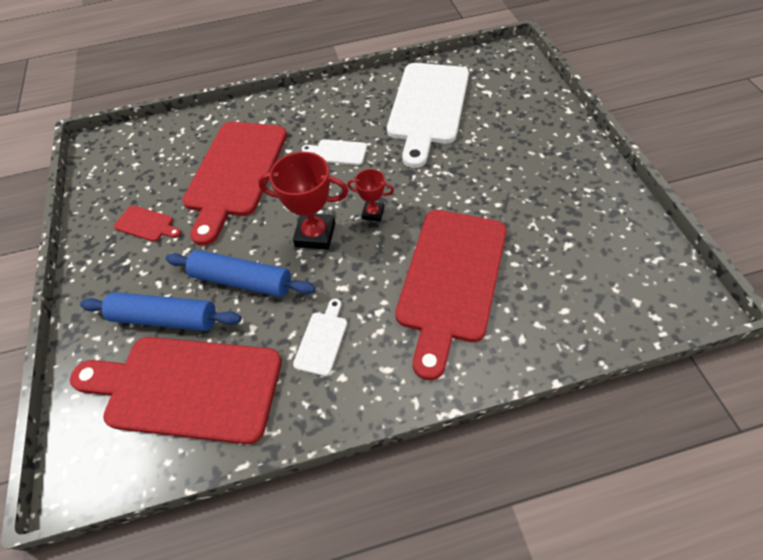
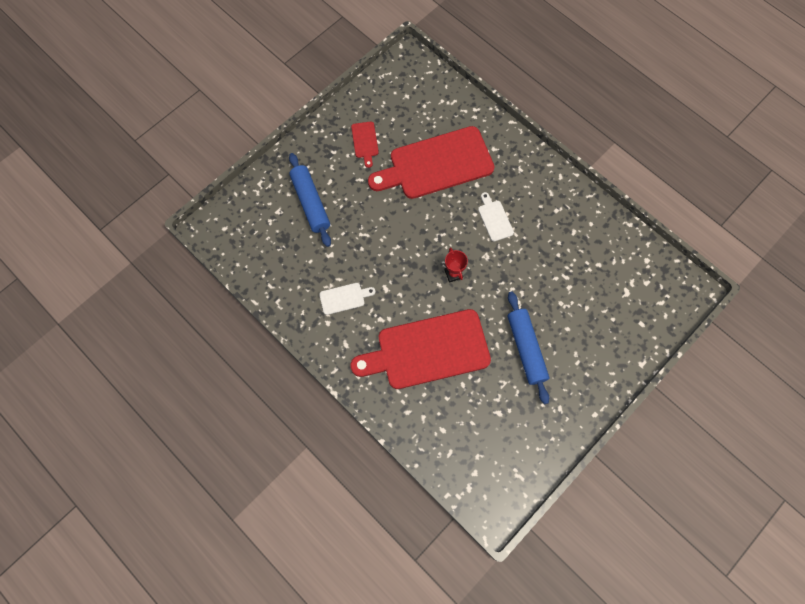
camera: 55 degrees right, 15 degrees up
red cutting board [70,337,282,444] -> none
blue rolling pin [165,250,315,297] -> blue rolling pin moved to [508,291,549,404]
red trophy [258,152,348,250] -> none
white cutting board [387,63,469,168] -> none

